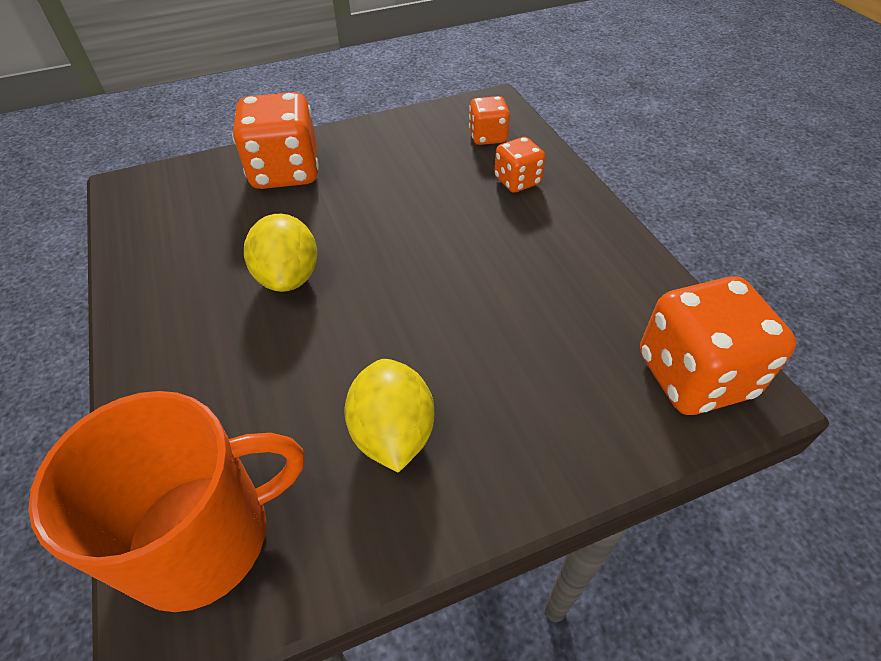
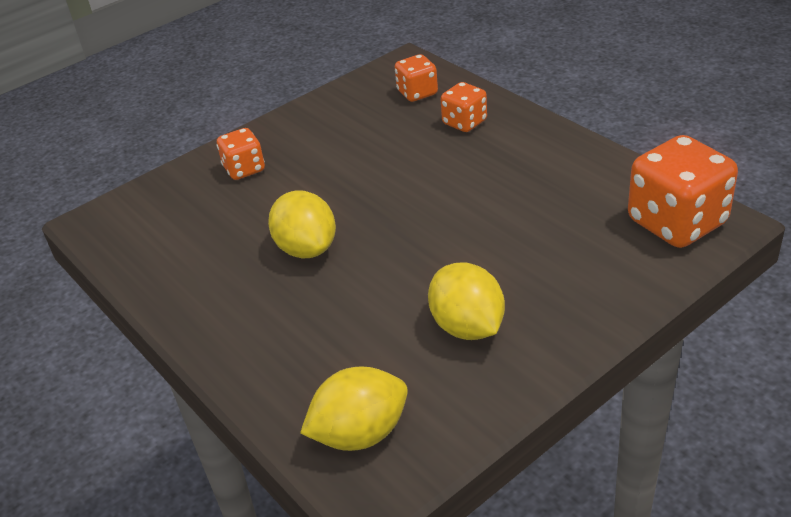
camera: 15 degrees left, 10 degrees down
orange mug [28,391,304,612] -> yellow lemon [300,366,408,451]
orange dice [232,92,319,189] -> orange dice [217,128,265,180], size x0.55

